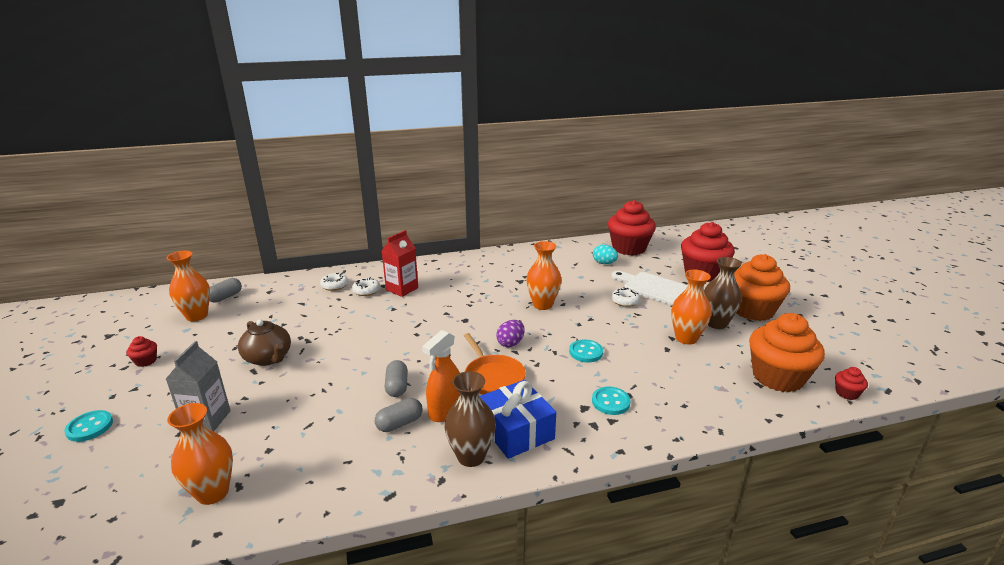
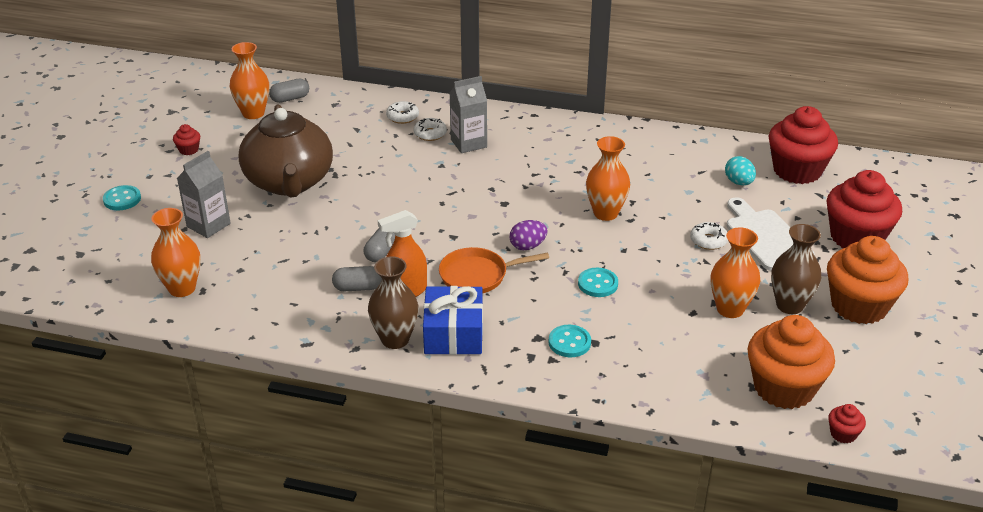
camera: 30 degrees right, 10 degrees up
brown teapot [238,319,291,366] -> brown teapot [239,104,333,198], size x1.78
red carton [381,230,418,297] -> grey carton [450,76,487,153]
orange pan [464,333,526,395] -> orange pan turned 75 degrees clockwise [439,247,549,293]

